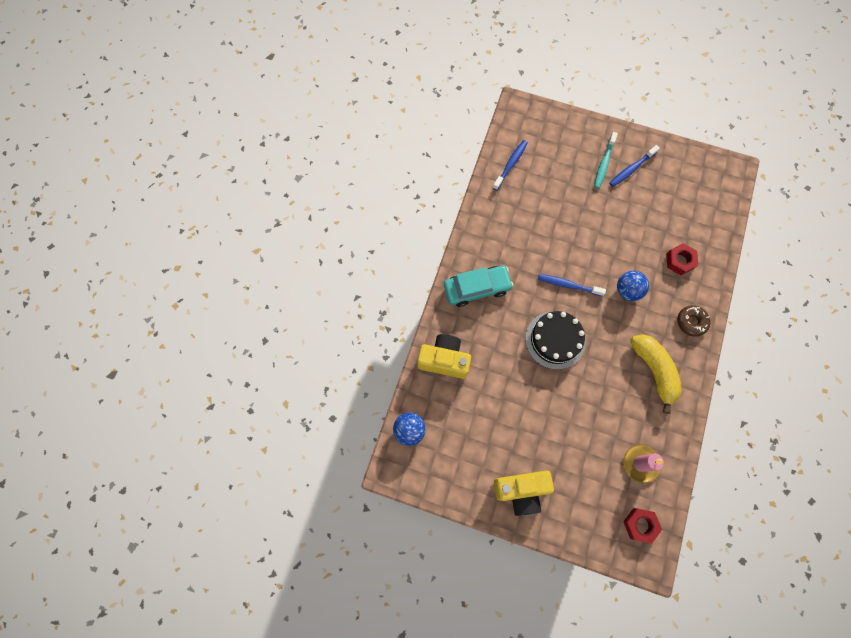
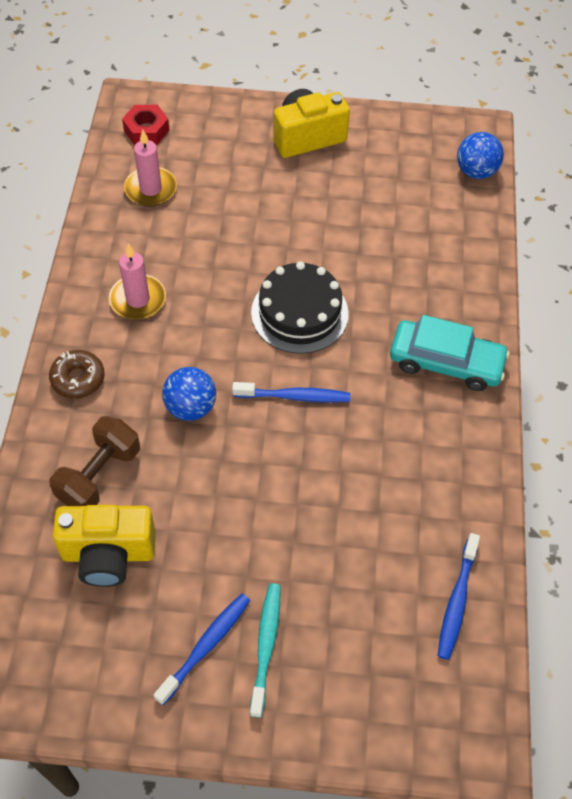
camera: 165 degrees right, 15 degrees down
yellow camera [417,334,471,379] -> yellow camera moved to [53,505,156,587]
turquoise car [444,266,513,307] -> turquoise car turned 135 degrees counterclockwise [390,315,510,391]
yellow banana [630,334,682,414] -> pink candle [109,244,166,320]
red nut [666,243,698,275] -> brown dumbbell [49,416,140,506]

